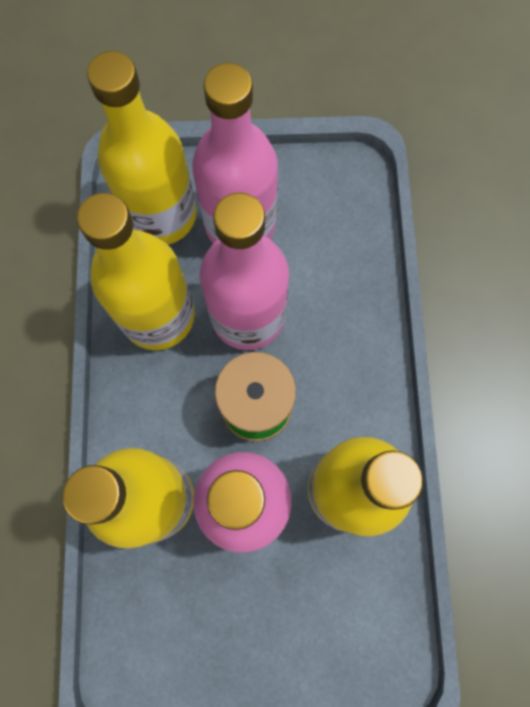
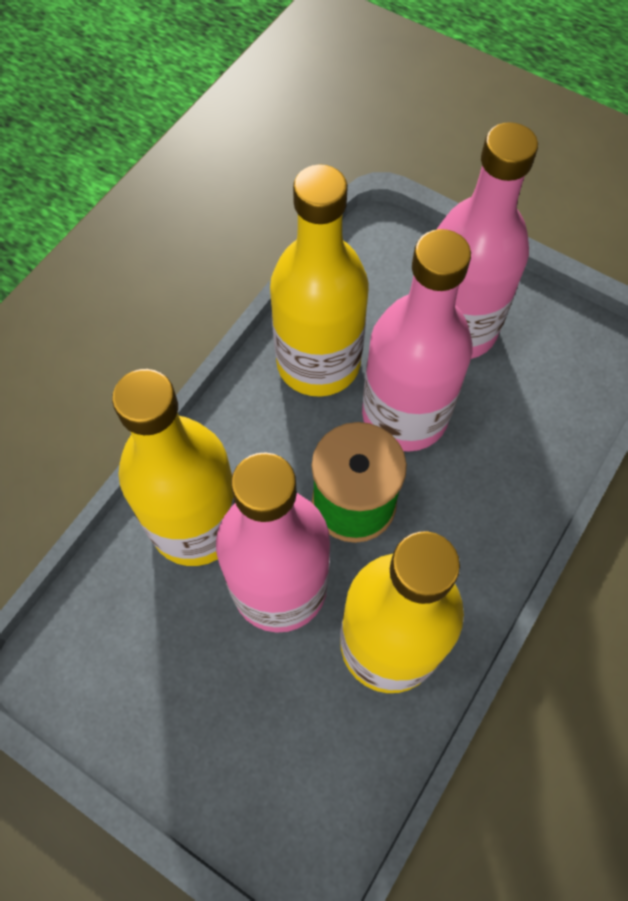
camera: 35 degrees right, 10 degrees down
yellow bottle [87,51,197,245] -> none

